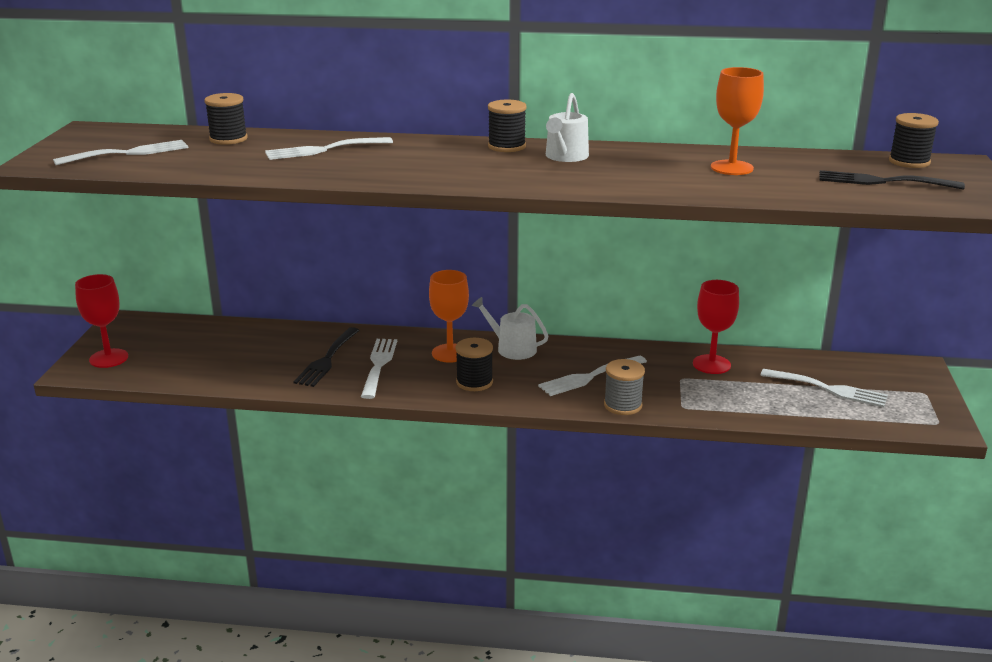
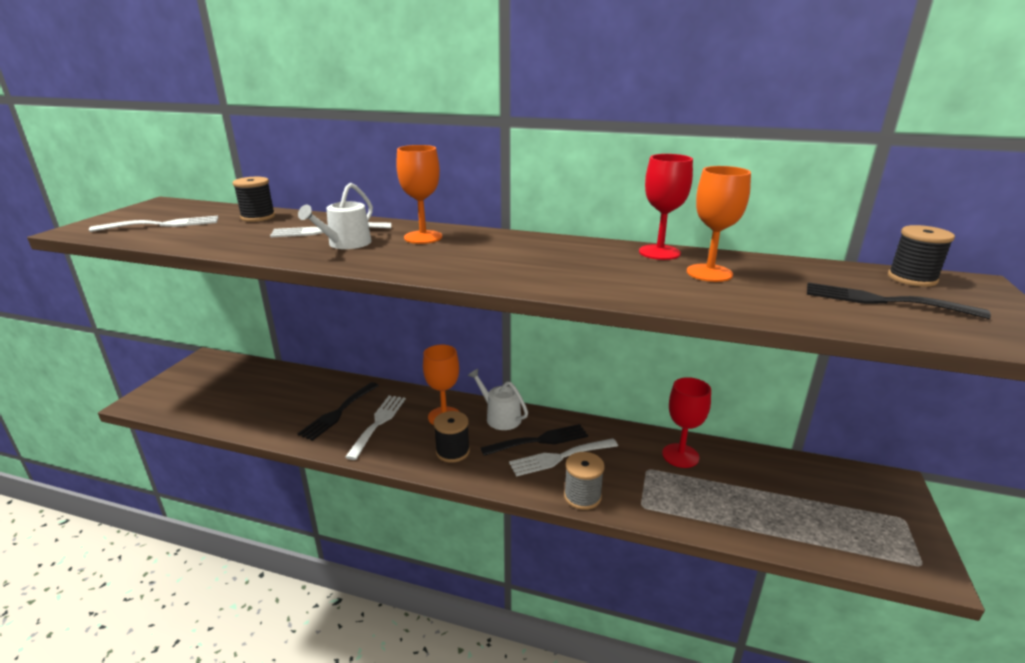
camera: 10 degrees right, 0 degrees up
red goblet [75,274,128,368] -> red goblet moved to [639,154,693,260]
black spool [488,100,527,152] -> none
white watering can [546,93,589,162] -> white watering can moved to [298,183,373,249]
white fork [760,369,888,407] -> none
none -> orange goblet [396,145,442,244]
none -> black fork [481,424,588,456]

